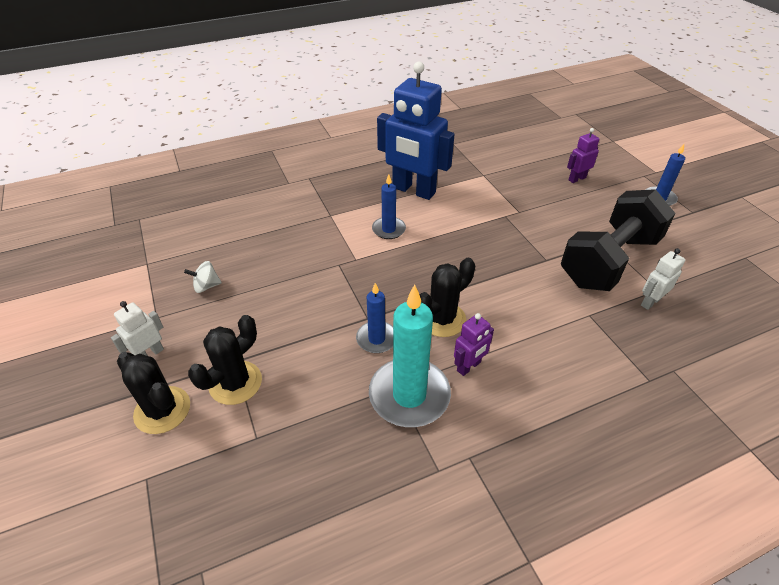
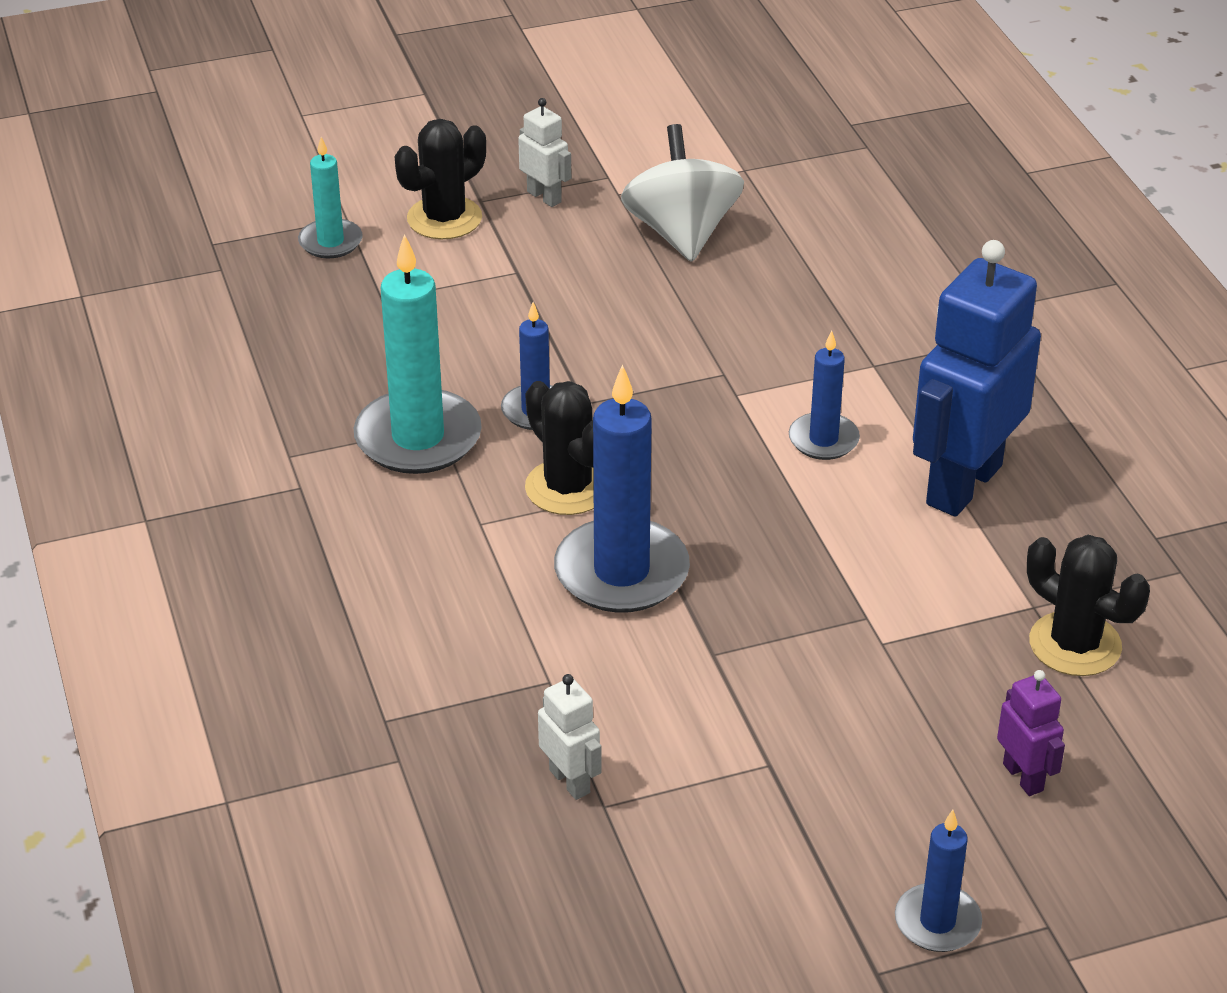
camera: 95 degrees right, 5 degrees down
white spinning top [184,261,222,293] -> white spinning top [621,124,744,262], size x2.19
black cactus [188,315,262,405] -> black cactus moved to [1027,535,1150,676]
purple robot [454,313,494,376] -> none
black dumbbell [561,189,676,291] -> none
none -> turquoise candle [298,137,363,259]
none -> blue candle [554,364,690,613]

